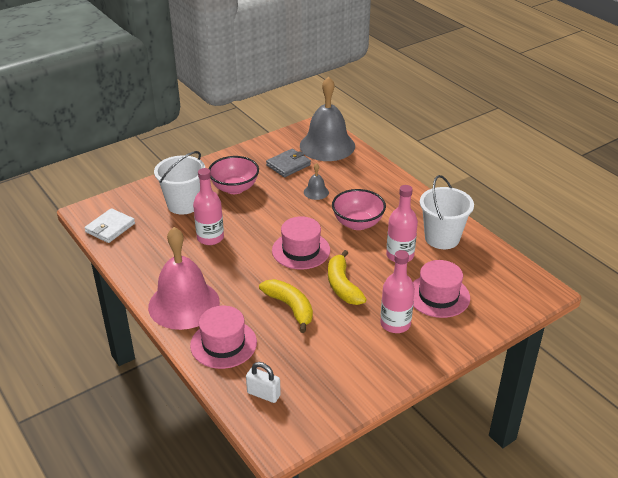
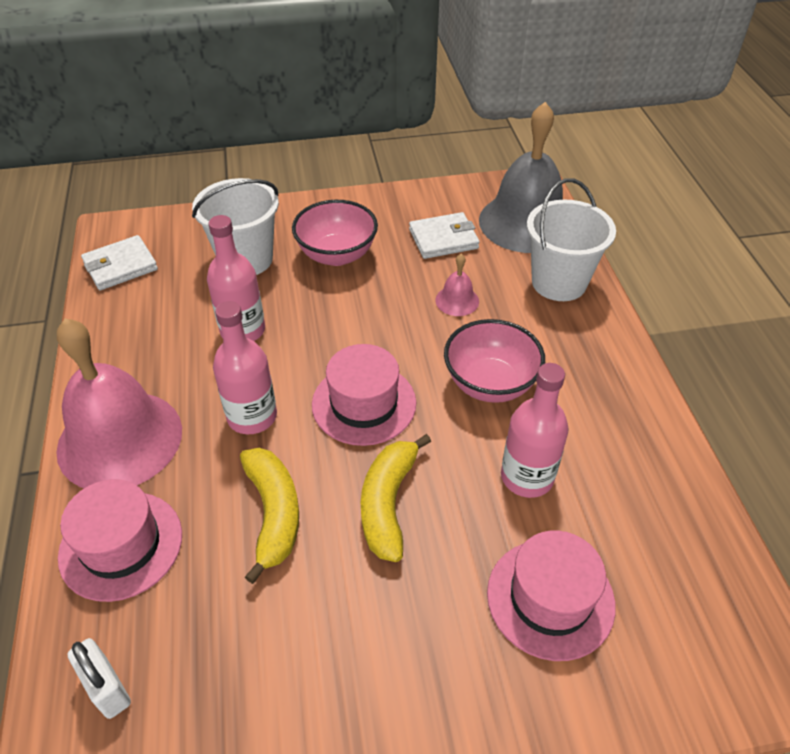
camera: 25 degrees right, 10 degrees up
grey wallet [266,149,311,177] -> white wallet [409,212,480,259]
grey bell [304,163,329,200] -> pink bell [435,254,479,316]
pink bottle [380,250,415,333] -> pink bottle moved to [213,301,277,434]
white bucket [420,175,474,249] -> white bucket moved to [527,178,616,301]

